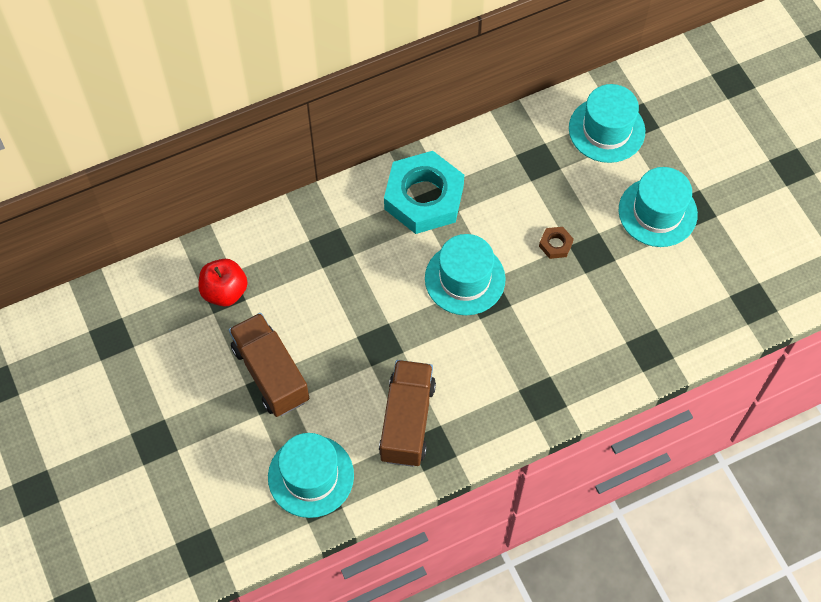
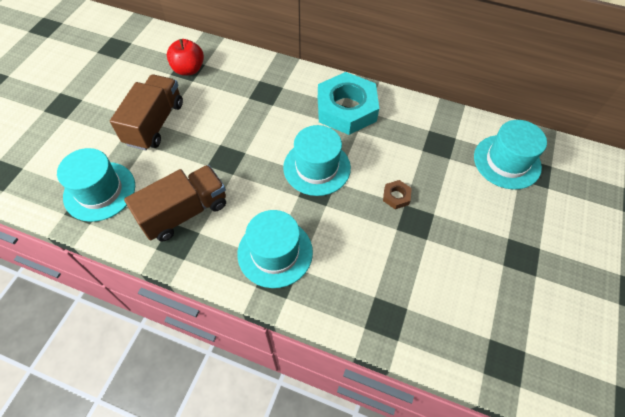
camera: 45 degrees right, 5 degrees down
turquoise hat [619,167,698,247] -> turquoise hat moved to [237,210,313,288]

